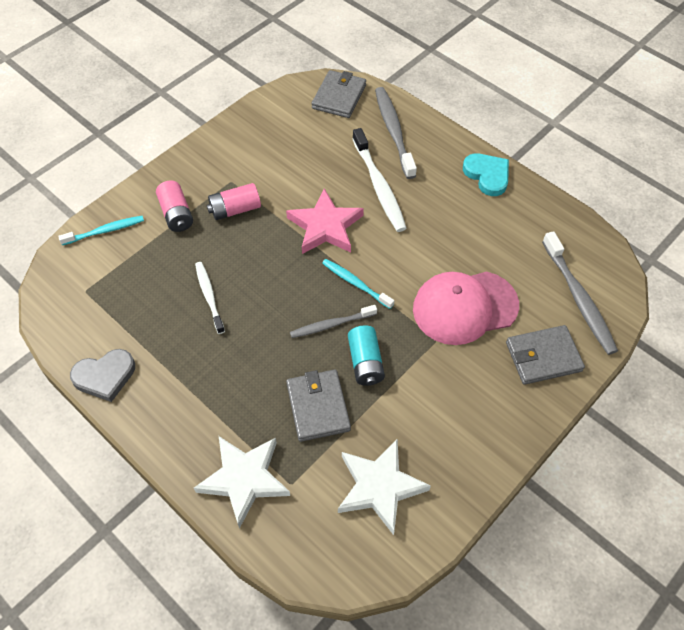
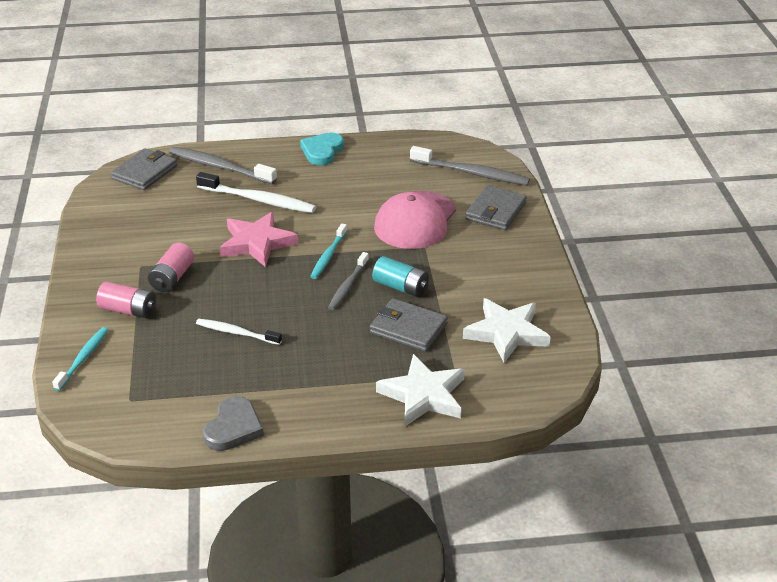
camera: 50 degrees left, 20 degrees down
grey wallet [312,70,366,118] -> grey wallet turned 60 degrees clockwise [111,148,177,190]
turquoise toothbrush [322,259,394,309] -> turquoise toothbrush turned 60 degrees counterclockwise [310,223,347,279]
turquoise heart [463,153,509,196] -> turquoise heart turned 75 degrees counterclockwise [300,132,344,165]

